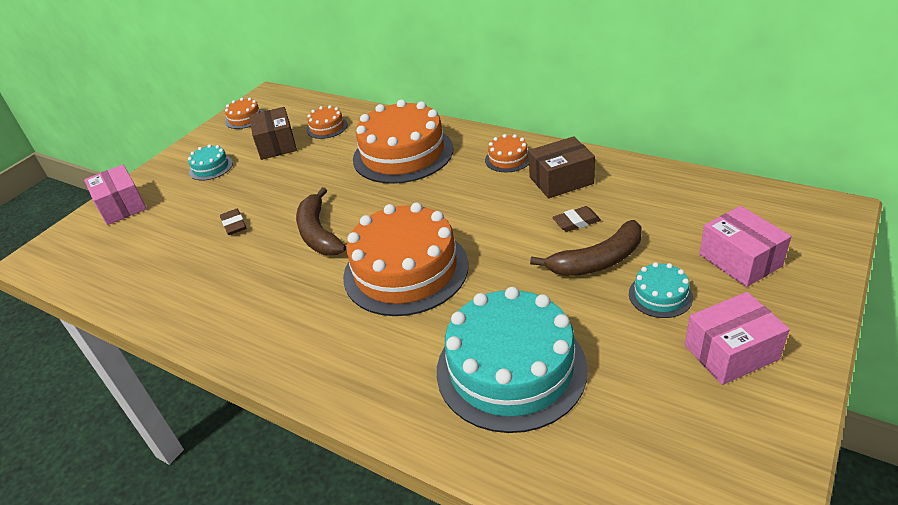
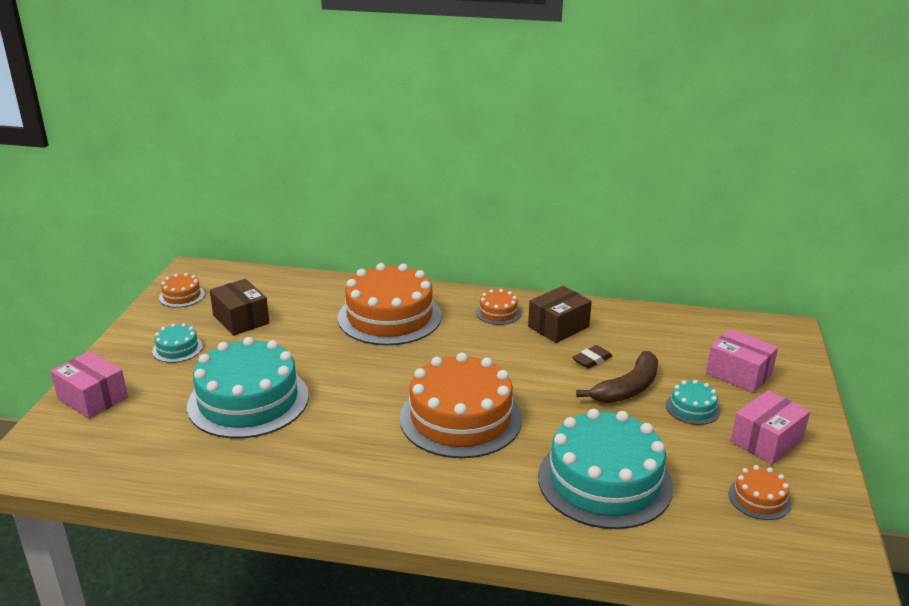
camera: 25 degrees left, 10 degrees down
brown eraser [220,209,246,235] -> turquoise cake [187,337,309,438]
brown banana [296,187,346,255] -> none
orange cake [307,105,348,139] -> orange cake moved to [728,465,791,520]

